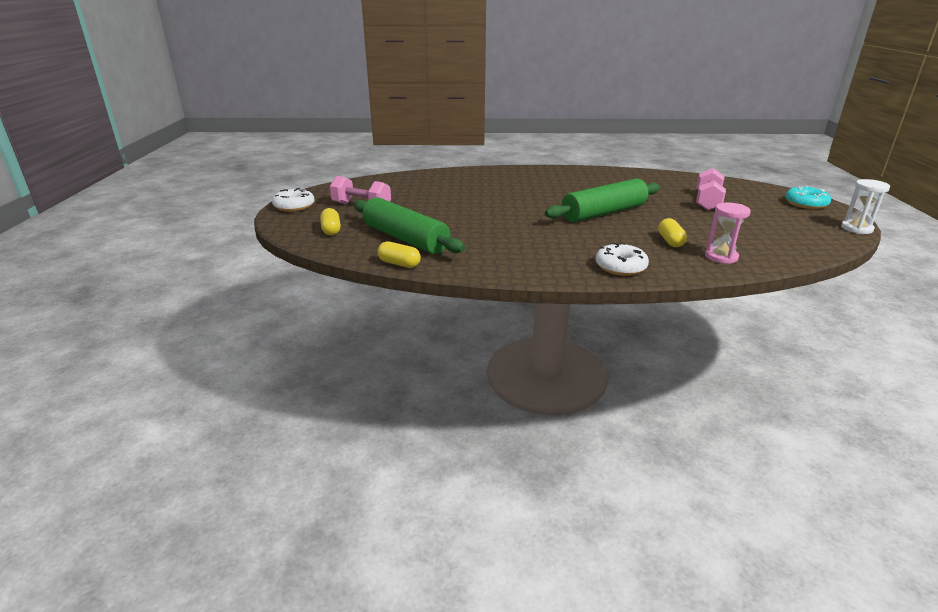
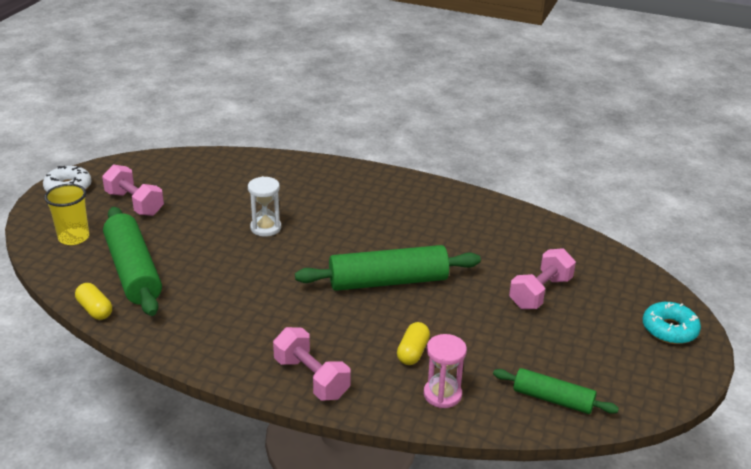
camera: 20 degrees right, 5 degrees up
yellow capsule [320,208,341,235] -> yellow cup [44,184,89,245]
white donut [595,243,649,276] -> pink dumbbell [273,327,351,401]
white hourglass [841,179,890,234] -> white hourglass moved to [248,176,281,237]
none -> green rolling pin [493,368,619,414]

